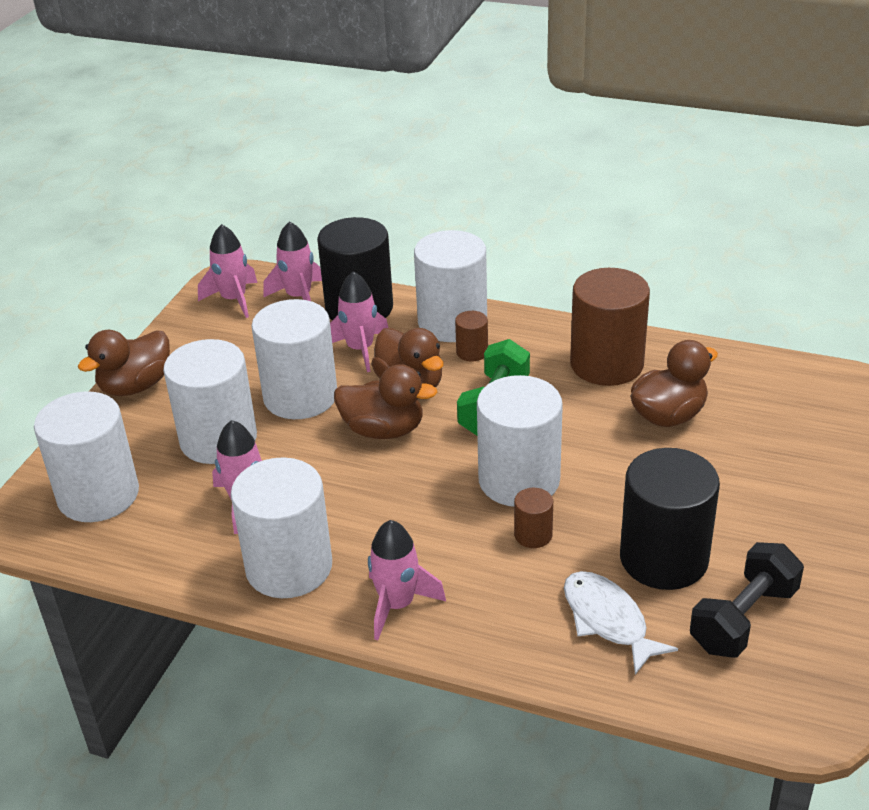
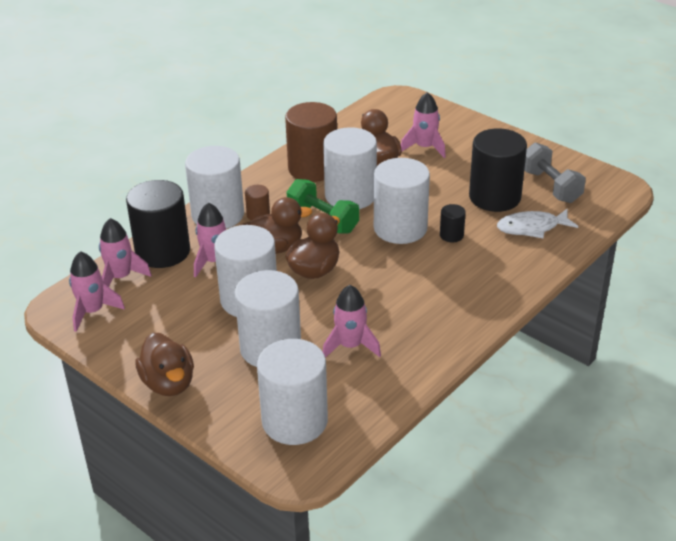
camera: 70 degrees left, 0 degrees up
white cylinder [231,457,332,598] -> white cylinder moved to [323,127,377,209]
pink rocket [368,520,446,640] -> pink rocket moved to [401,92,446,158]
brown cylinder [514,488,553,548] -> black cylinder [440,204,466,242]
black dumbbell [690,542,804,658] -> grey dumbbell [524,142,586,203]

